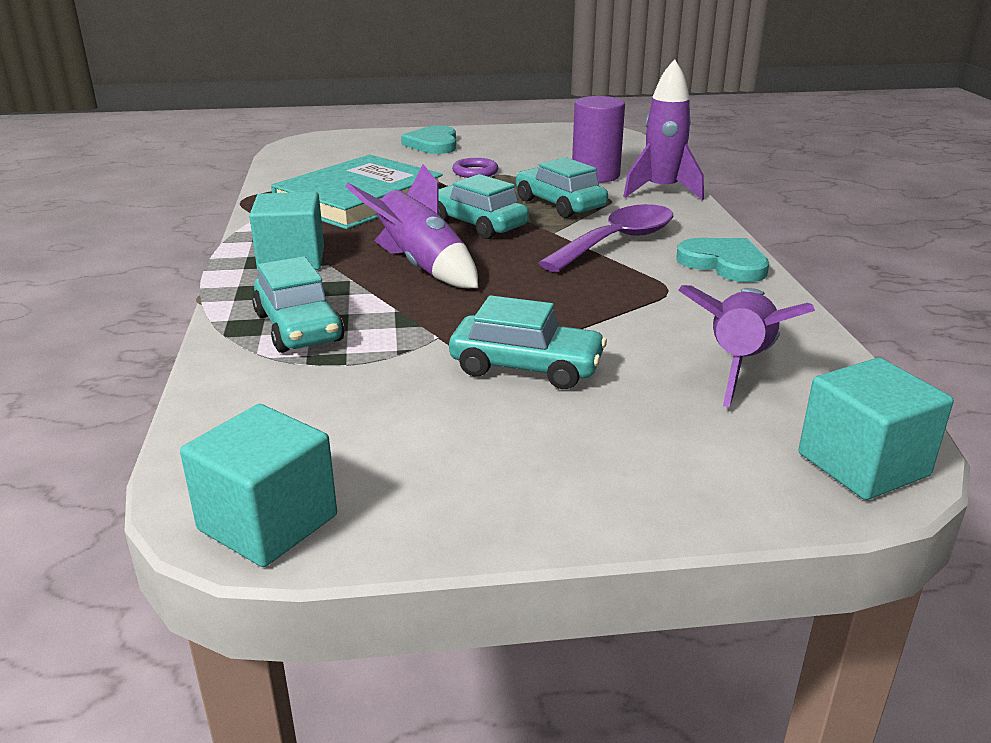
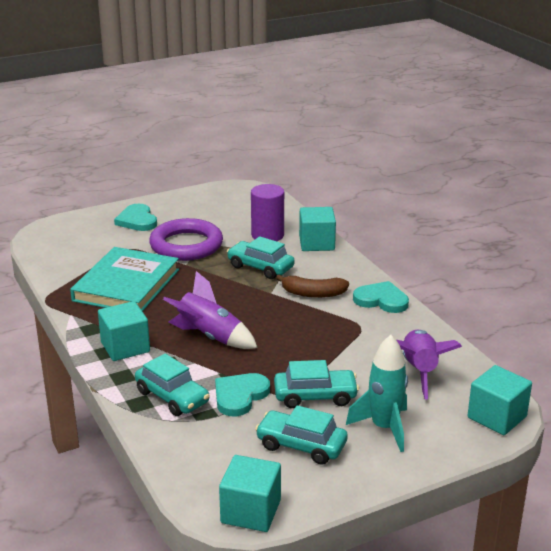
camera: 20 degrees left, 0 degrees up
turquoise car [438,174,529,239] -> turquoise car moved to [255,405,348,465]
purple ring [452,158,498,178] -> purple ring [149,218,223,261], size x2.27
purple spoon [539,204,673,272] -> brown banana [276,275,349,298]
purple rocket [623,59,704,200] -> turquoise cube [299,207,336,251]
none -> turquoise heart [215,373,270,416]
none -> turquoise rocket [346,335,408,452]

